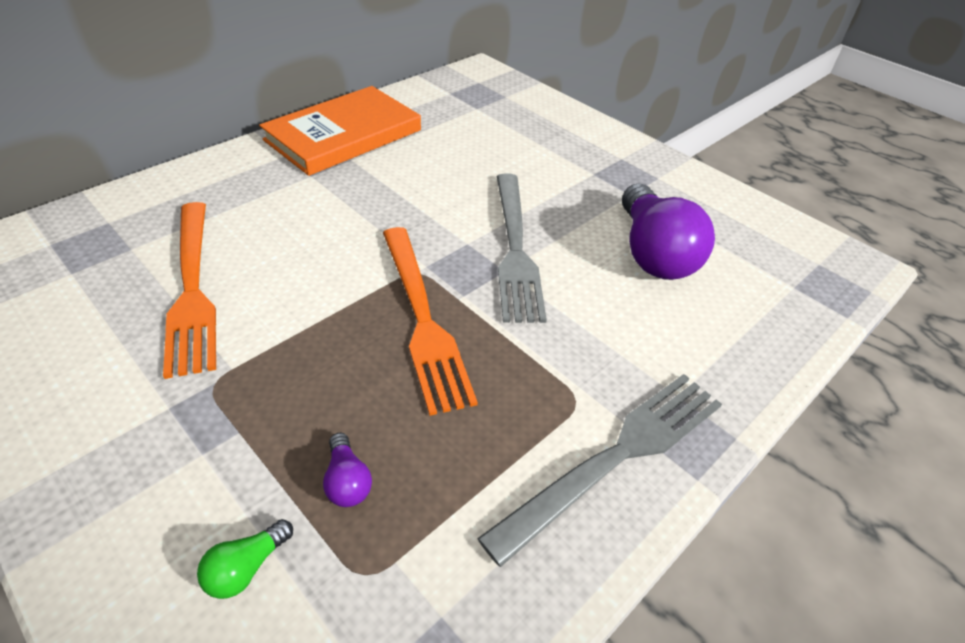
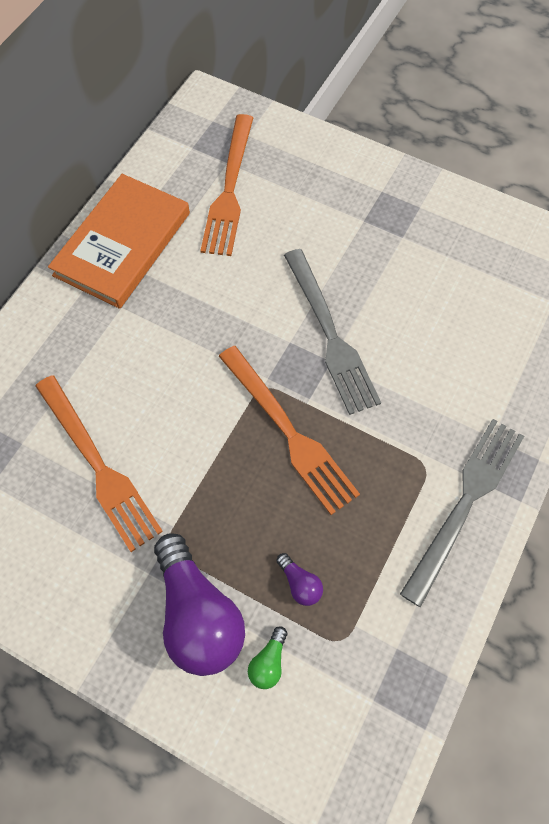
camera: 15 degrees left, 20 degrees up
purple light bulb [622,184,715,280] -> purple light bulb moved to [154,533,245,676]
none -> orange fork [200,114,253,256]

